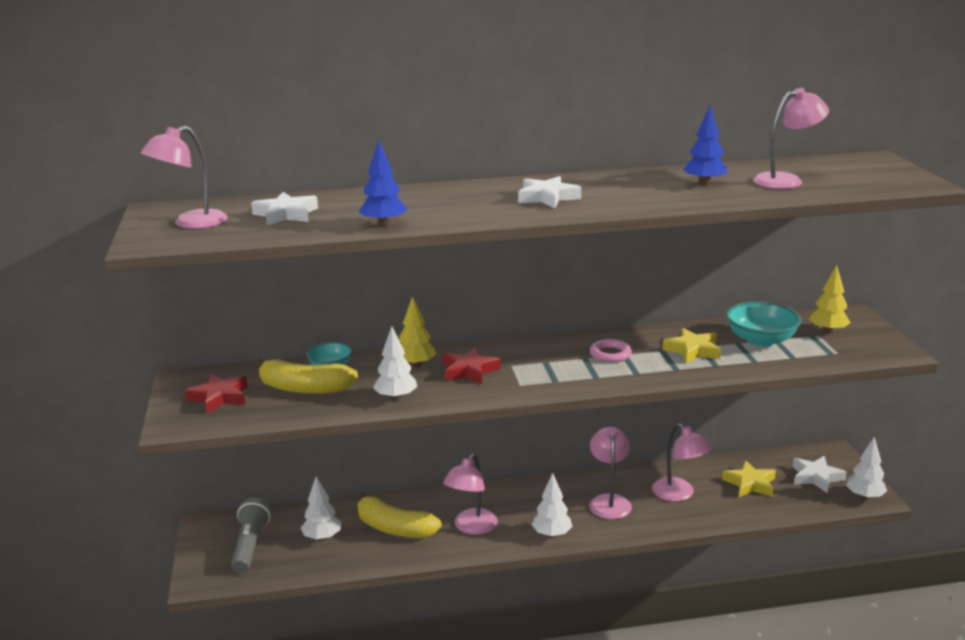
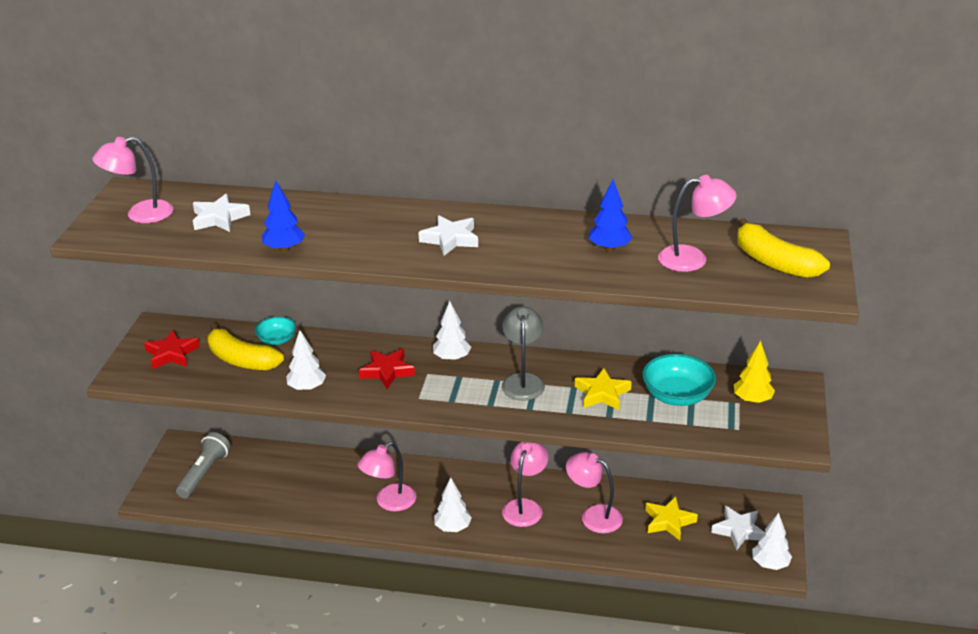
camera: 20 degrees right, 10 degrees up
white tree [301,476,341,541] -> white tree moved to [433,301,471,361]
yellow banana [357,492,442,538] -> yellow banana moved to [737,218,830,278]
yellow tree [399,296,436,368] -> none
pink ring [590,339,632,363] -> grey lamp [502,306,545,401]
pink lamp [652,423,712,502] -> pink lamp turned 135 degrees clockwise [566,452,623,533]

